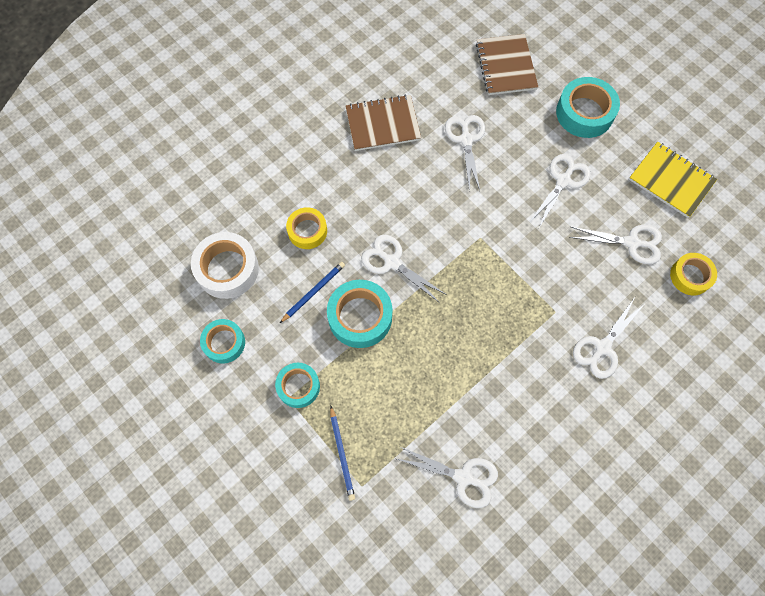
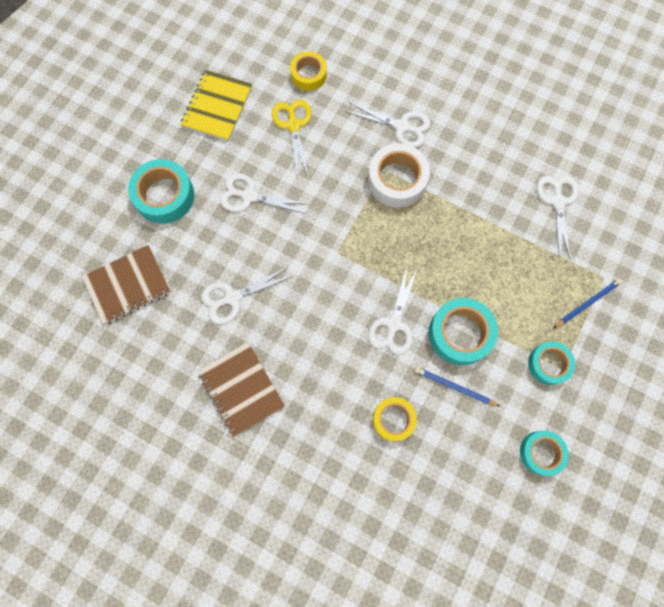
camera: 110 degrees left, 5 degrees up
white tape [191,232,259,299] -> white tape moved to [368,143,430,208]
white scissors [569,225,662,264] -> yellow scissors [272,100,312,177]

